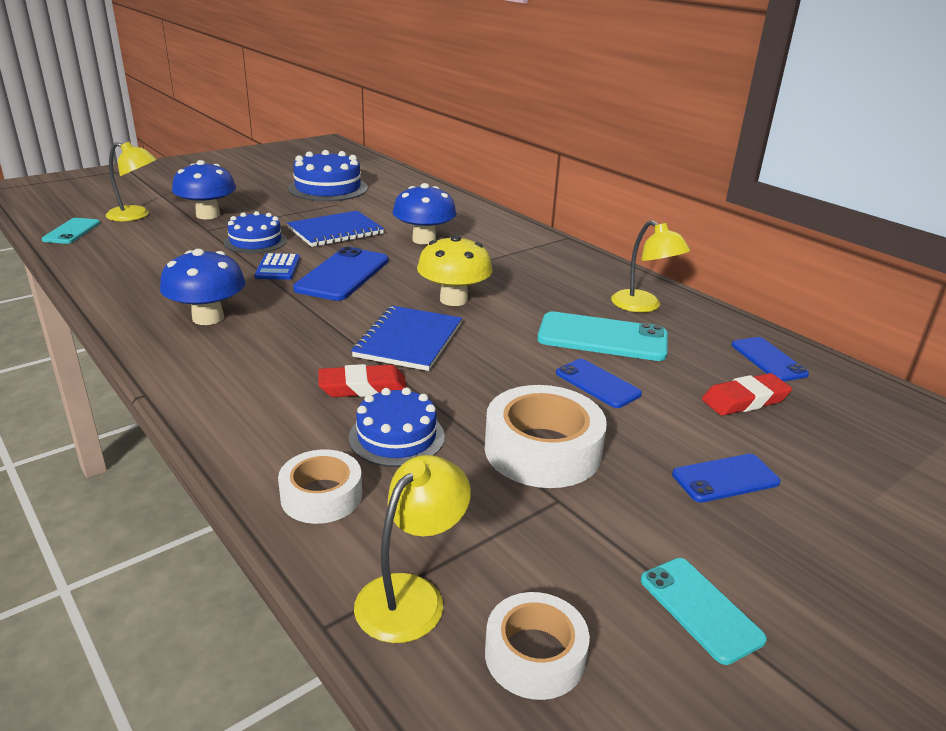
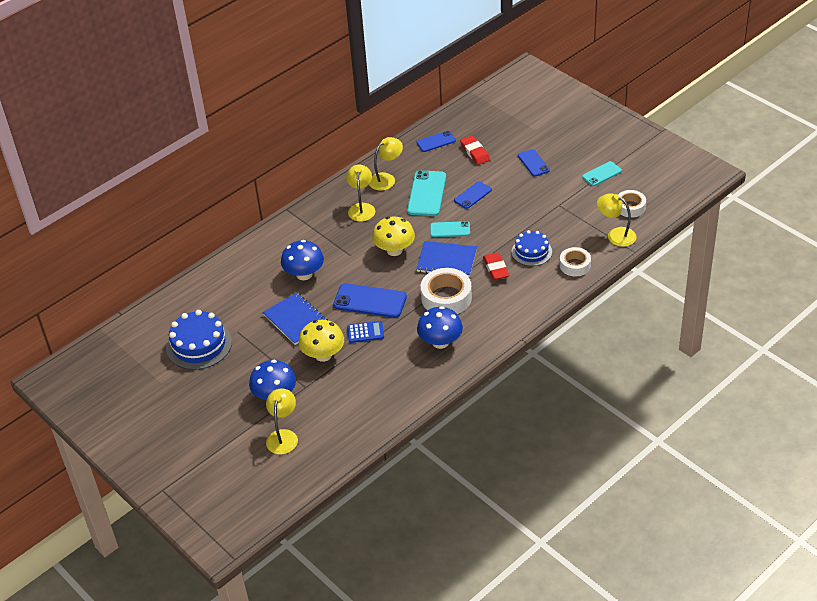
camera: 90 degrees left, 15 degrees up
turquoise phone [42,218,100,244] -> turquoise phone moved to [430,221,470,237]
blue cake [224,211,287,254] -> yellow mushroom [299,320,344,362]
white tape [485,385,607,488] -> white tape moved to [421,268,472,314]
none -> yellow lamp [346,164,375,222]

